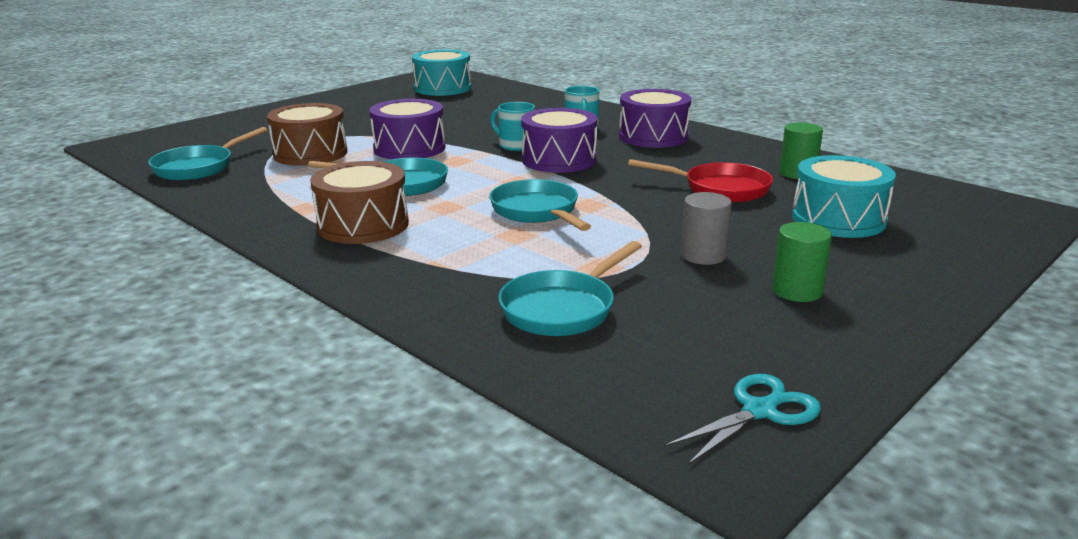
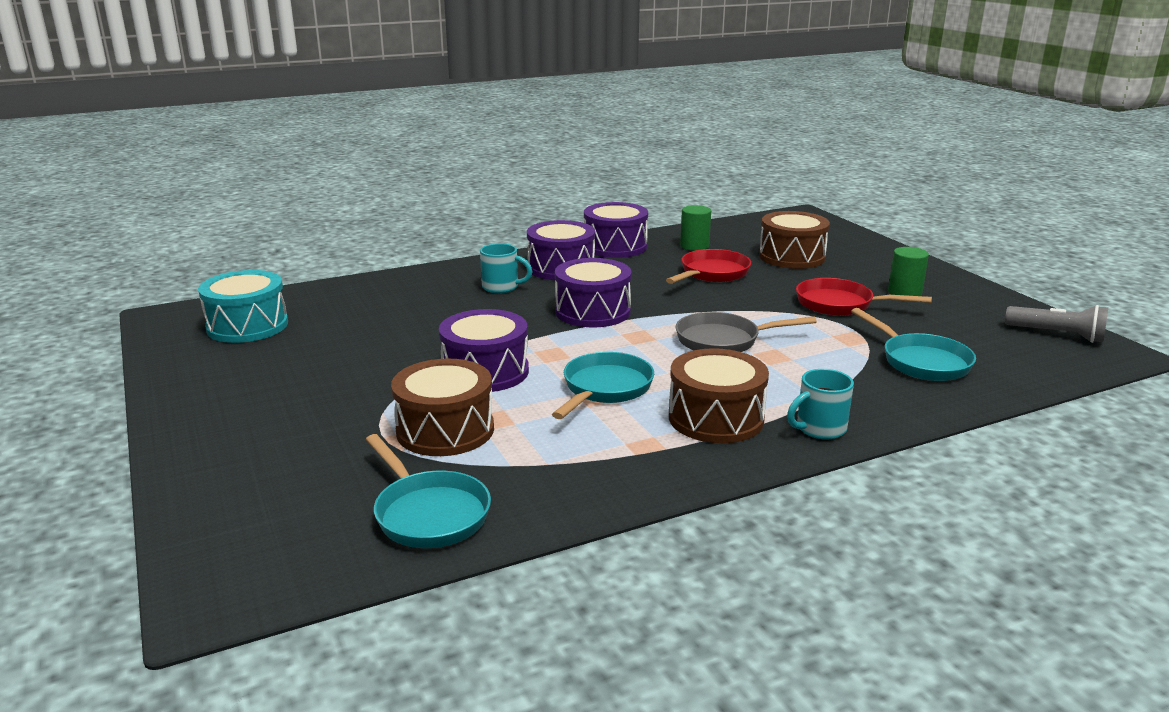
camera: 70 degrees left, 0 degrees up
turquoise pan [489,179,591,231] -> grey pan [676,312,817,352]
turquoise mug [490,102,535,151] -> turquoise mug moved to [787,369,854,440]
turquoise scissors [664,374,821,465] -> grey flashlight [1005,305,1108,343]
grey cylinder [681,192,732,265] -> red pan [796,278,932,316]
turquoise drum [792,155,896,238] -> brown drum [759,211,830,269]
none -> purple drum [584,202,648,258]

